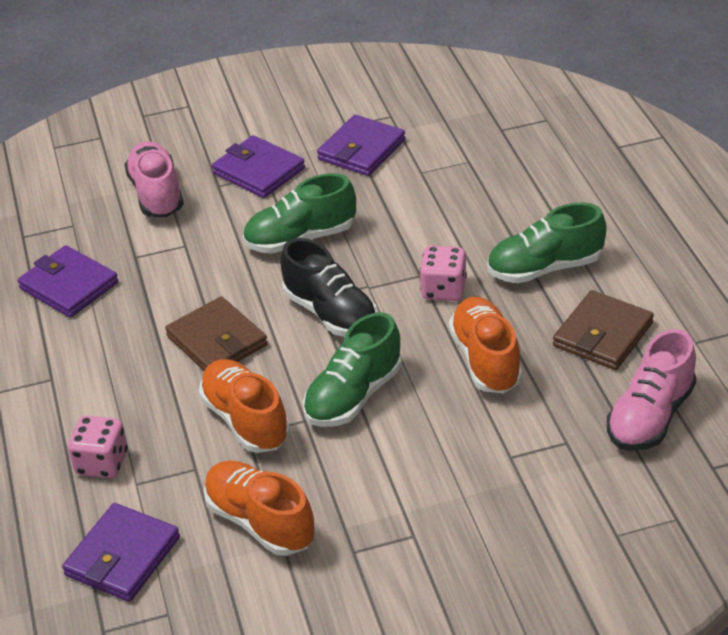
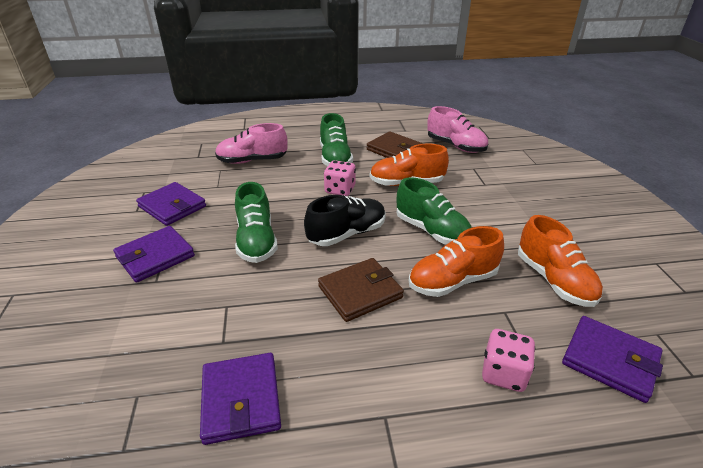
camera: 85 degrees left, 5 degrees down
purple wallet [18,245,118,318] -> purple wallet turned 60 degrees counterclockwise [200,353,281,445]
pink shoe [124,141,184,217] -> pink shoe moved to [215,123,288,164]
orange shoe [204,461,315,556] -> orange shoe turned 75 degrees counterclockwise [518,215,603,307]

